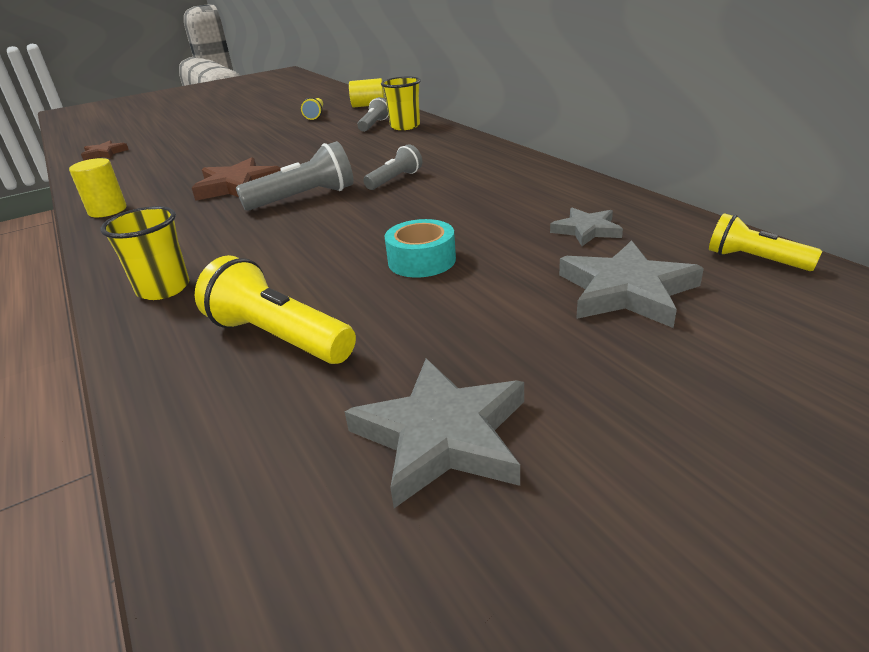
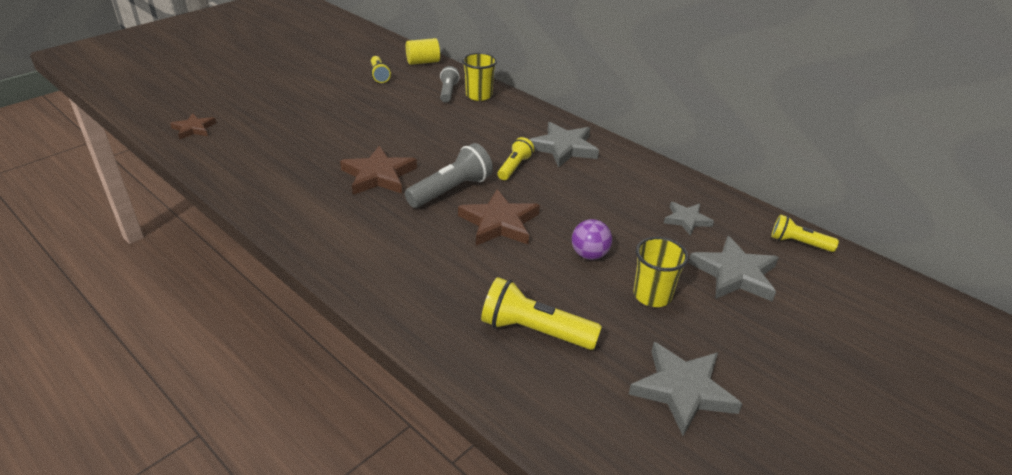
camera: 20 degrees left, 5 degrees up
yellow cylinder [69,158,127,217] -> none
yellow cup [101,206,189,300] -> yellow cup moved to [633,237,689,307]
grey flashlight [363,144,422,190] -> yellow flashlight [498,137,534,180]
turquoise tape [385,219,456,278] -> purple ball [572,219,612,260]
none -> brown star [458,189,540,246]
none -> grey star [529,122,599,168]

